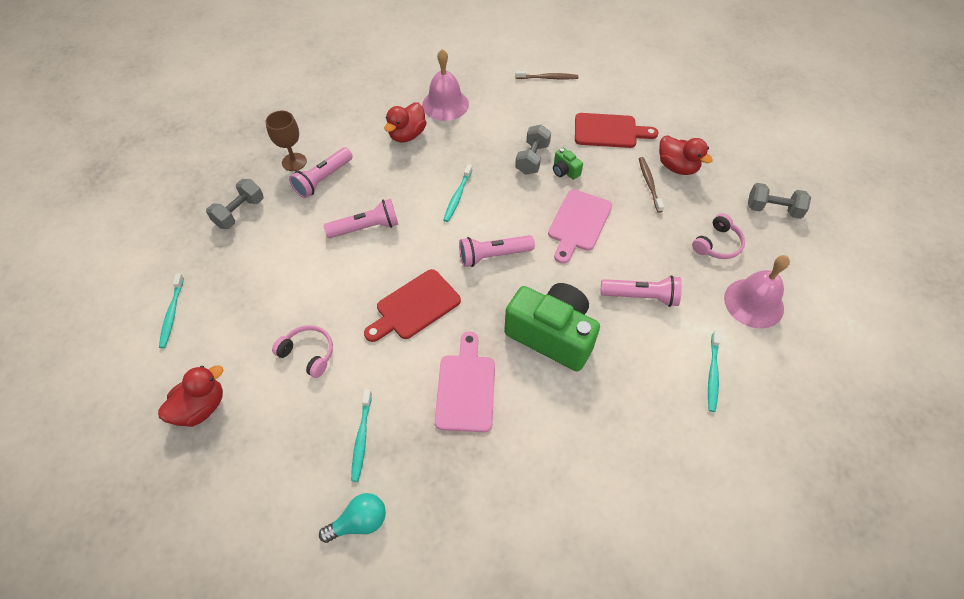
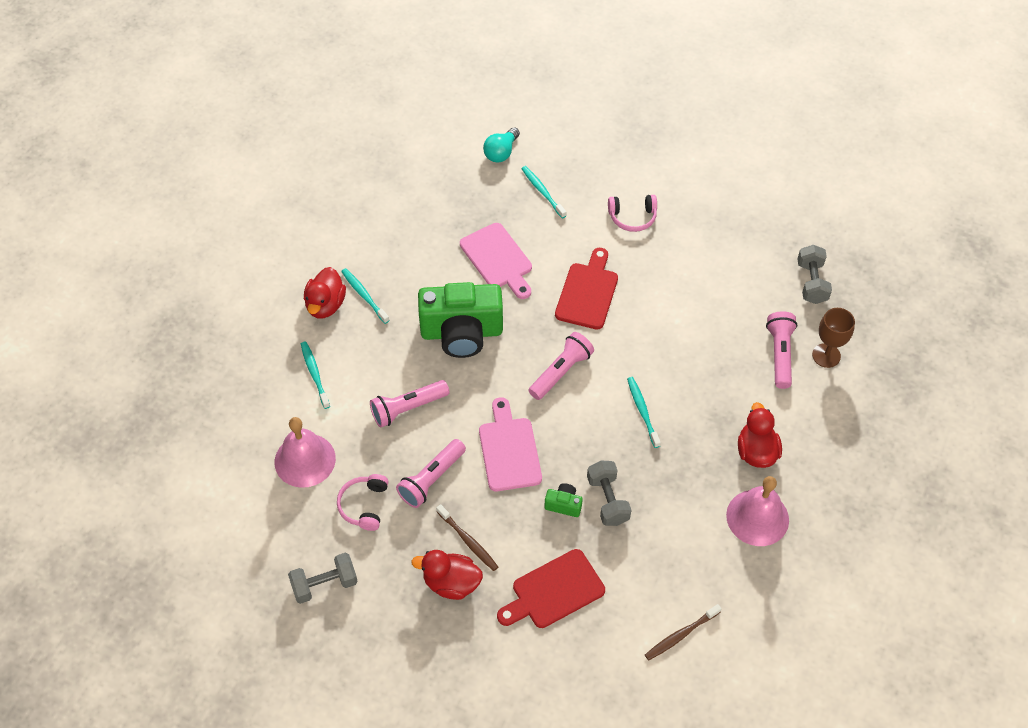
camera: 145 degrees right, 0 degrees up
red duck [158,365,223,427] -> red duck moved to [304,267,346,318]
turquoise toothbrush [159,273,184,348] -> turquoise toothbrush moved to [341,268,390,324]
pink flashlight [324,199,399,238] -> pink flashlight moved to [396,439,466,508]

